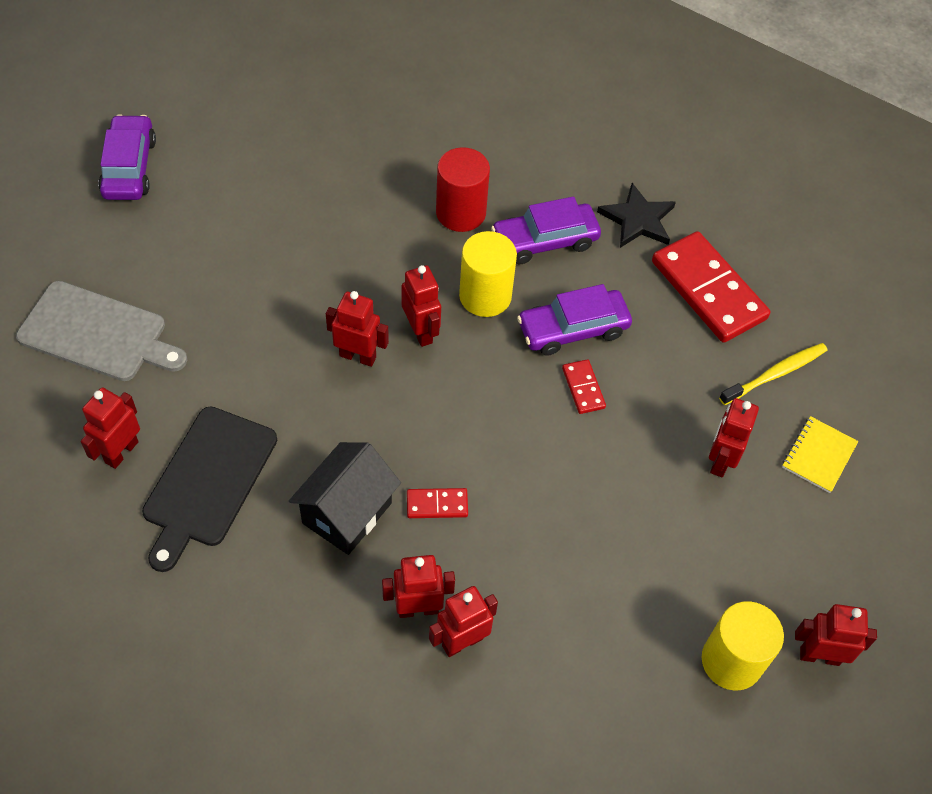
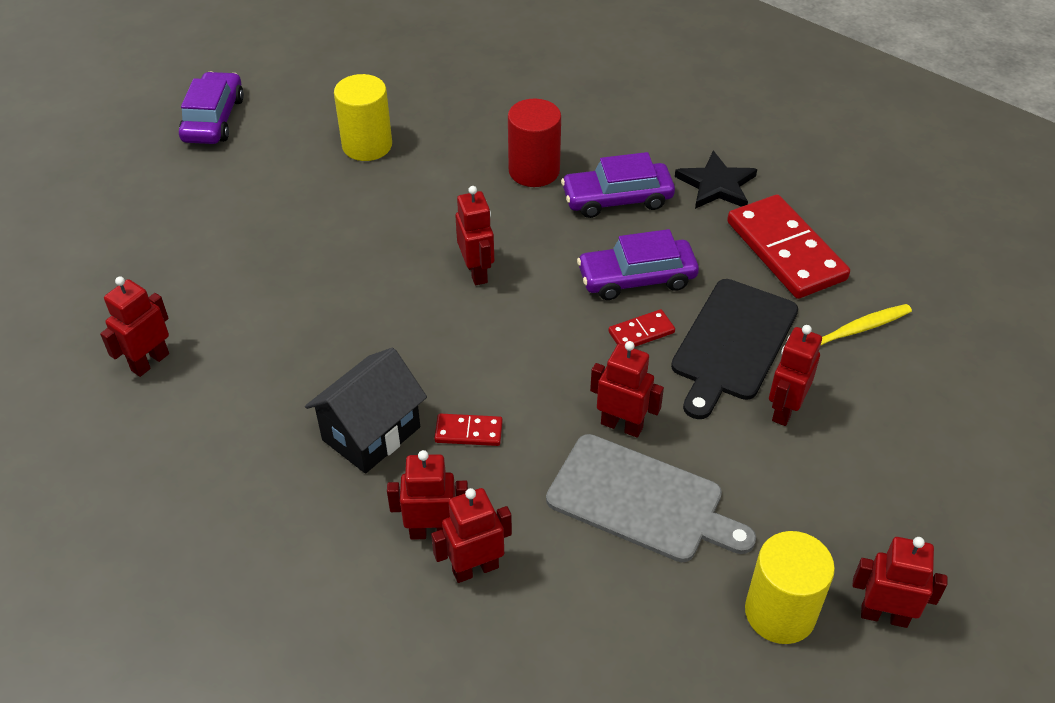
camera: 10 degrees right, 10 degrees down
grey cutting board [16,281,187,381] -> grey cutting board moved to [546,434,756,562]
black cutting board [142,406,277,572] -> black cutting board moved to [671,279,798,419]
red robot [326,291,389,367] -> red robot moved to [590,341,664,438]
yellow cylinder [459,231,517,317] -> yellow cylinder moved to [334,74,392,161]
red domino [562,359,606,414] -> red domino turned 75 degrees clockwise [608,309,675,347]
yellow notebook [782,416,858,493] -> none

